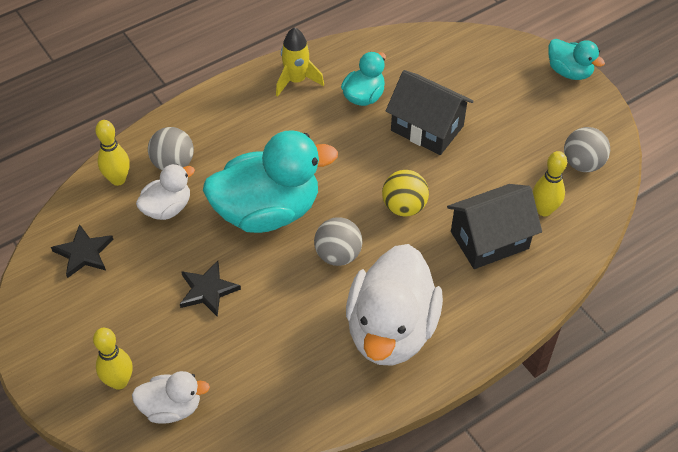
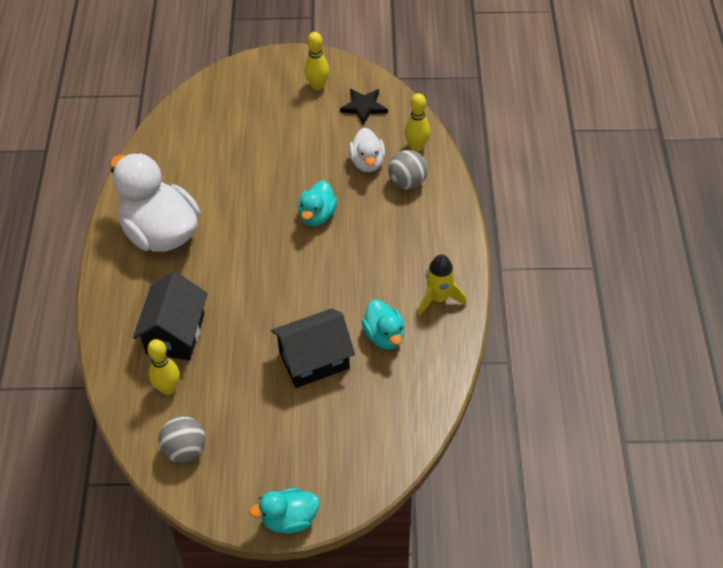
camera: 125 degrees right, 0 degrees up
yellow bowling pin [93,328,133,390] -> yellow bowling pin moved to [304,32,329,90]
white duck [132,371,210,424] -> none
black star [180,261,241,317] -> none
turquoise duck [203,130,338,233] -> turquoise duck [298,180,337,226], size x0.51
grey ball [314,217,363,266] -> none
yellow ball [382,170,429,216] -> none

